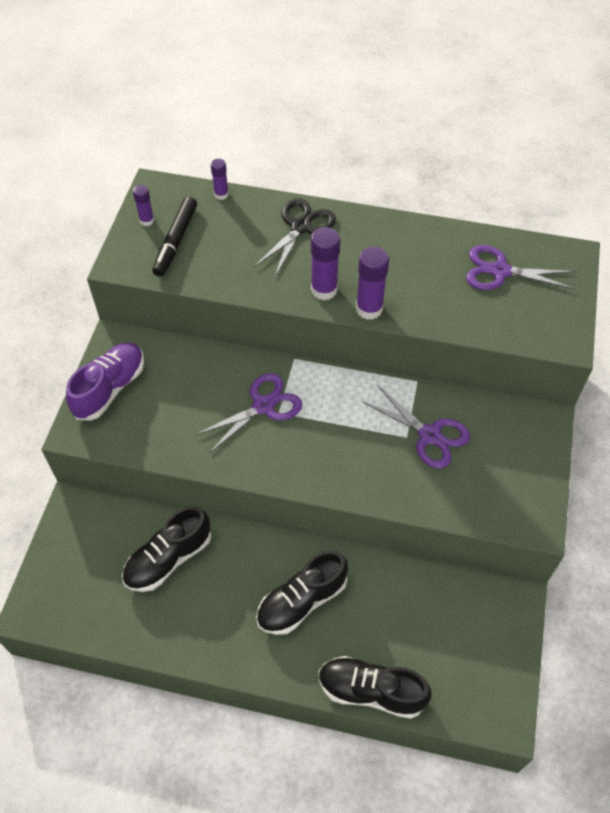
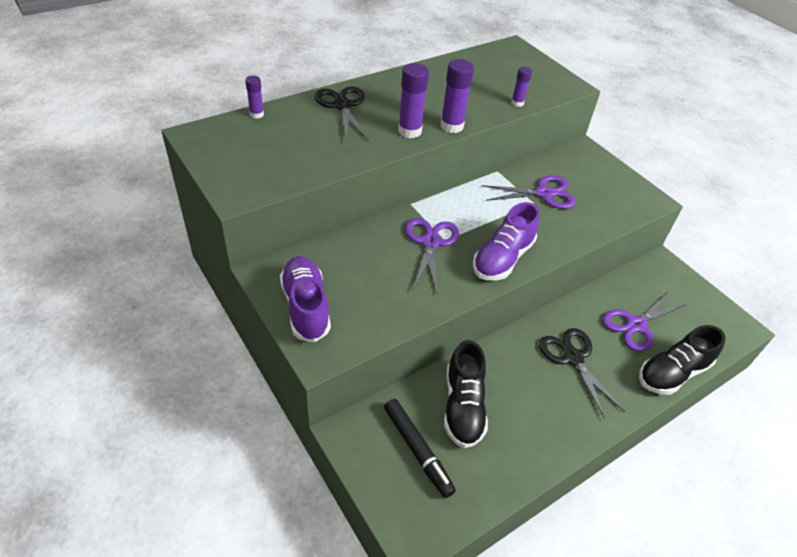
camera: 50 degrees left, 10 degrees down
purple glue stick [133,185,154,226] -> purple glue stick moved to [511,67,532,107]
black marker [152,197,197,277] -> black marker moved to [384,399,456,498]
black shoe [256,550,348,635] -> black scissors [539,328,625,419]
purple scissors [466,245,575,290] -> purple scissors moved to [602,292,687,351]
none -> purple shoe [473,202,540,280]

